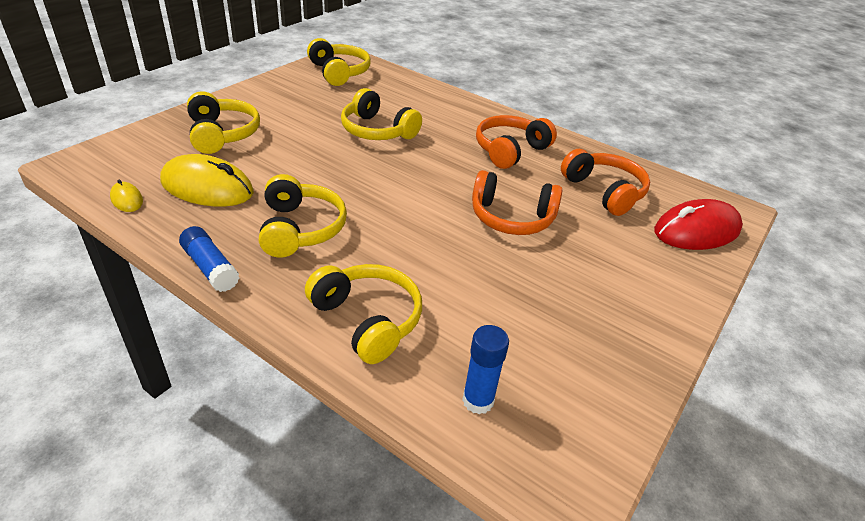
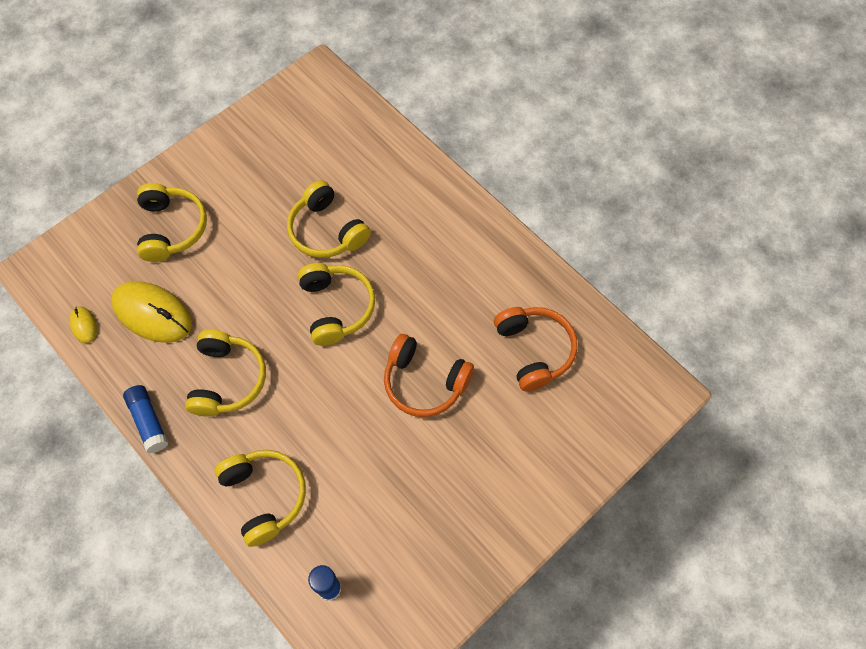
camera: 15 degrees right, 25 degrees up
yellow headphones [307,38,371,86] -> yellow headphones moved to [298,263,375,346]
orange headphones [476,115,557,169] -> none
red mouse [654,199,743,250] -> none

